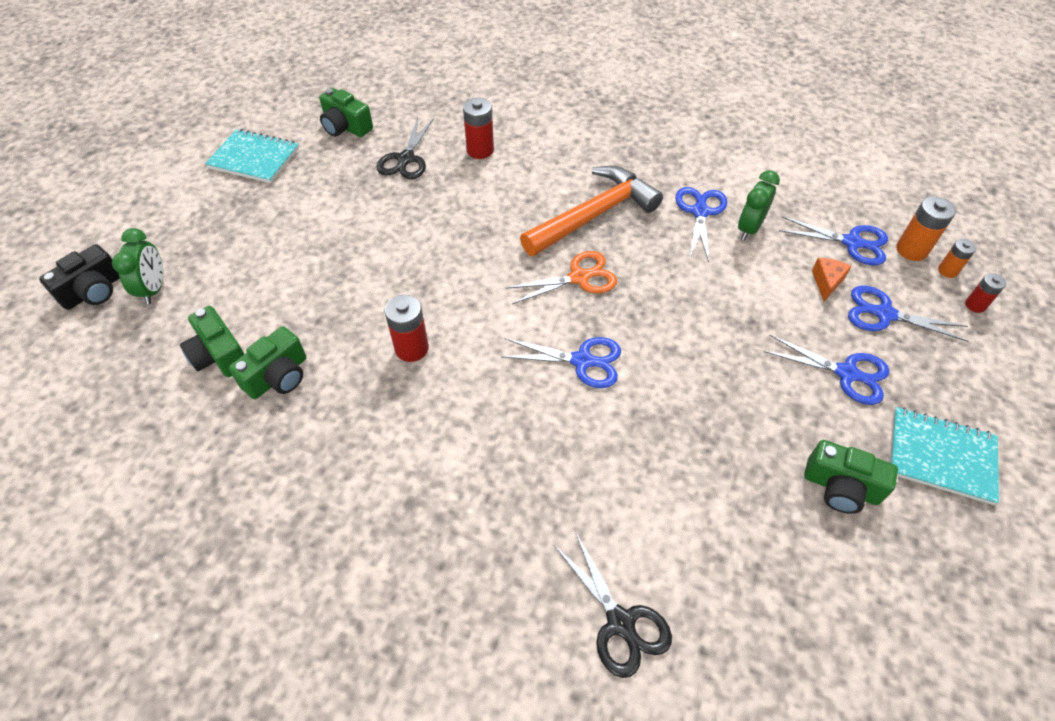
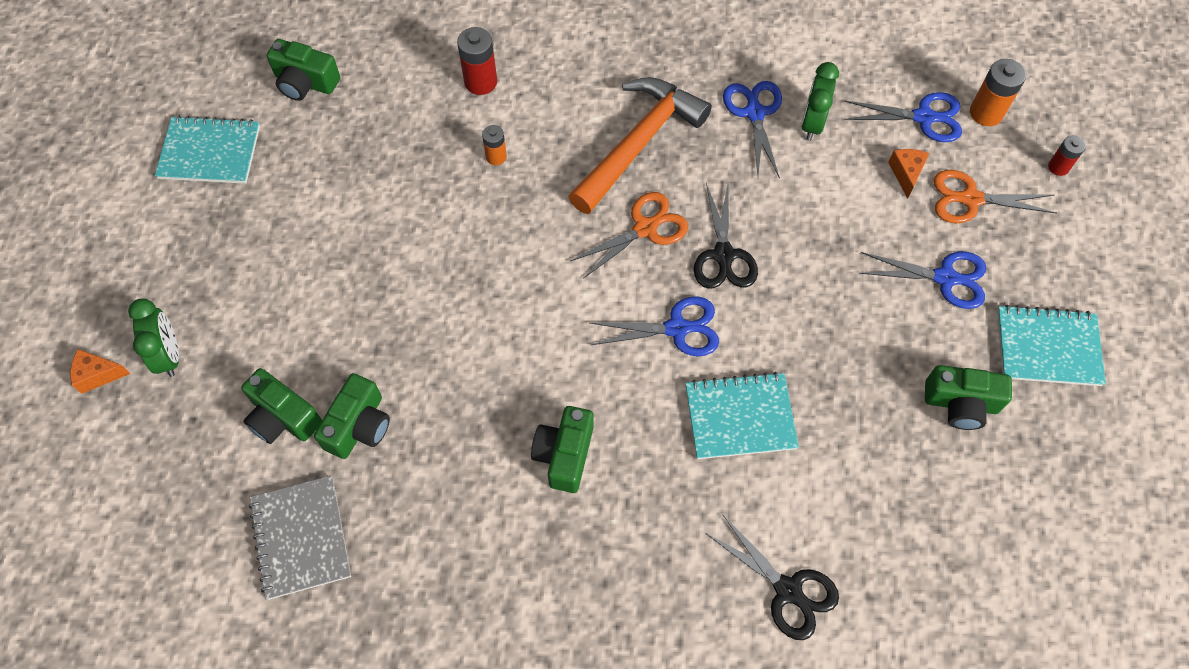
camera: 15 degrees left, 10 degrees up
black camera [39,244,120,310] -> orange cheese [70,349,130,394]
black scissors [377,118,434,179] -> black scissors moved to [694,183,758,289]
red battery [385,295,429,362] -> none
blue scissors [848,286,969,342] -> orange scissors [933,170,1057,223]
orange battery [938,239,976,278] -> orange battery moved to [482,125,507,165]
none -> grey notebook [249,475,351,600]
none -> green camera [531,406,594,493]
none -> turquoise notebook [685,372,799,459]

